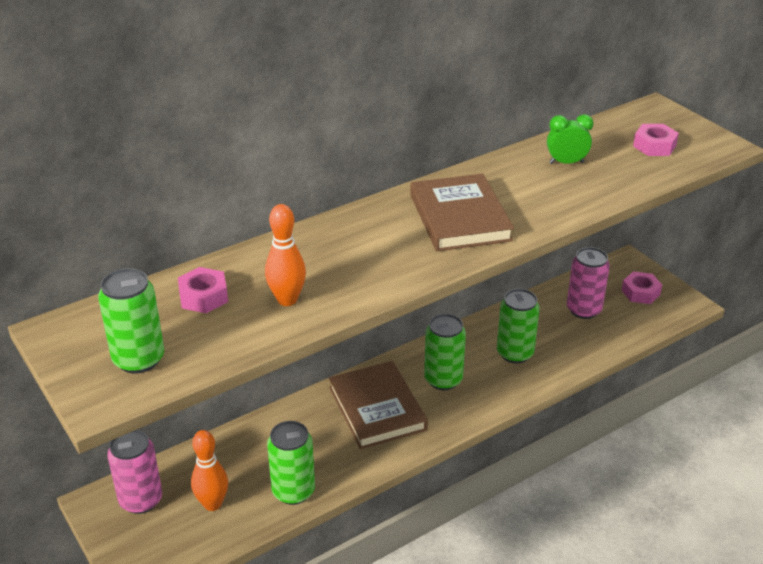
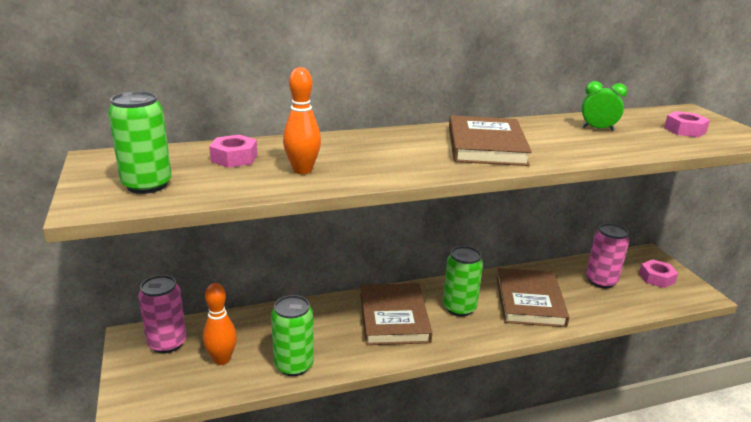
camera: 15 degrees right, 10 degrees down
green can [497,289,540,364] -> brown book [496,268,570,327]

